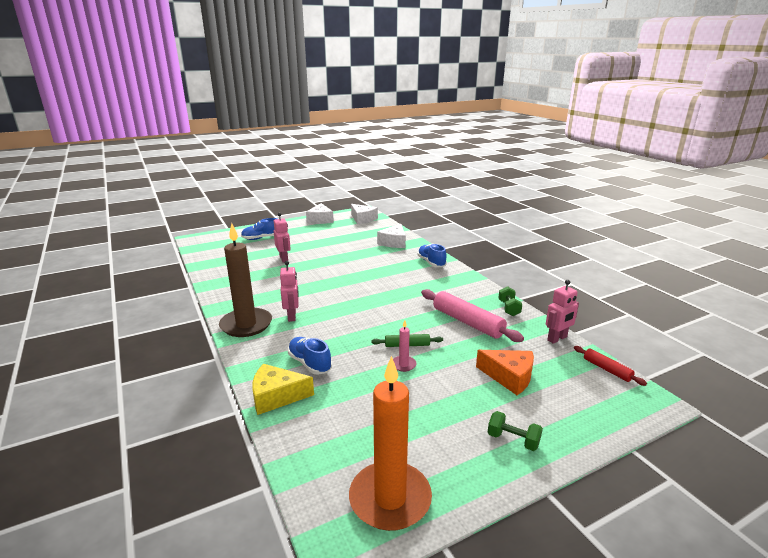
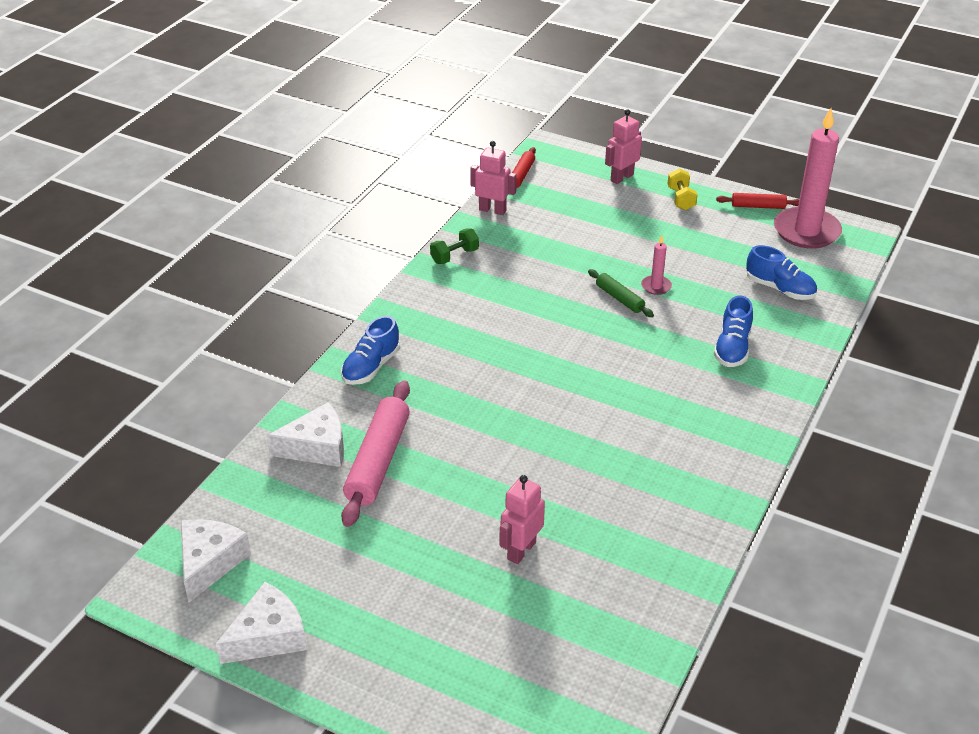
camera: 125 degrees left, 15 degrees up
brown candle [219,223,272,337] -> none
blue shoe [241,218,278,240] -> blue shoe moved to [746,245,817,300]
yellow cheese [252,364,314,415] -> none
pink robot [280,261,299,322] -> pink robot moved to [605,109,642,184]
orange candle [349,356,432,531] -> pink candle [774,108,842,249]
pink rolling pin [421,289,524,342] -> pink rolling pin moved to [341,380,410,527]
orange cheese [476,350,534,395] -> none
green dumbbell [488,411,543,451] -> yellow dumbbell [668,168,697,210]
none -> red rolling pin [716,193,799,209]

